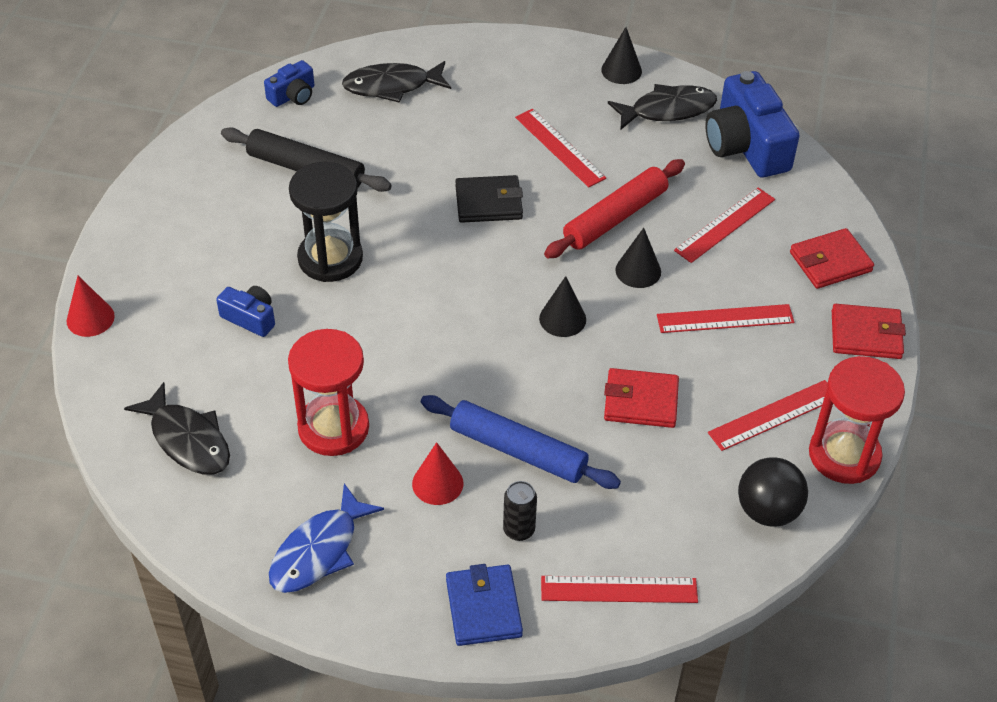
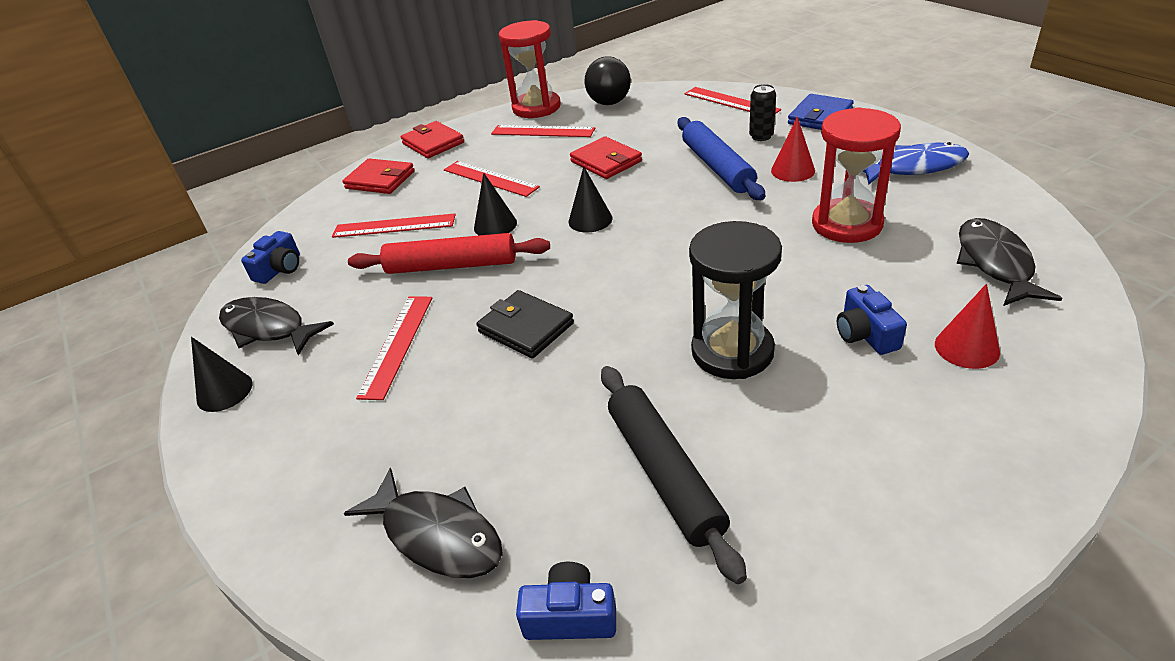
camera: 130 degrees left, 10 degrees down
red cone [66,276,115,337] -> red cone moved to [935,284,1000,369]
blue camera [705,71,799,177] -> blue camera [241,231,300,284], size x0.50

